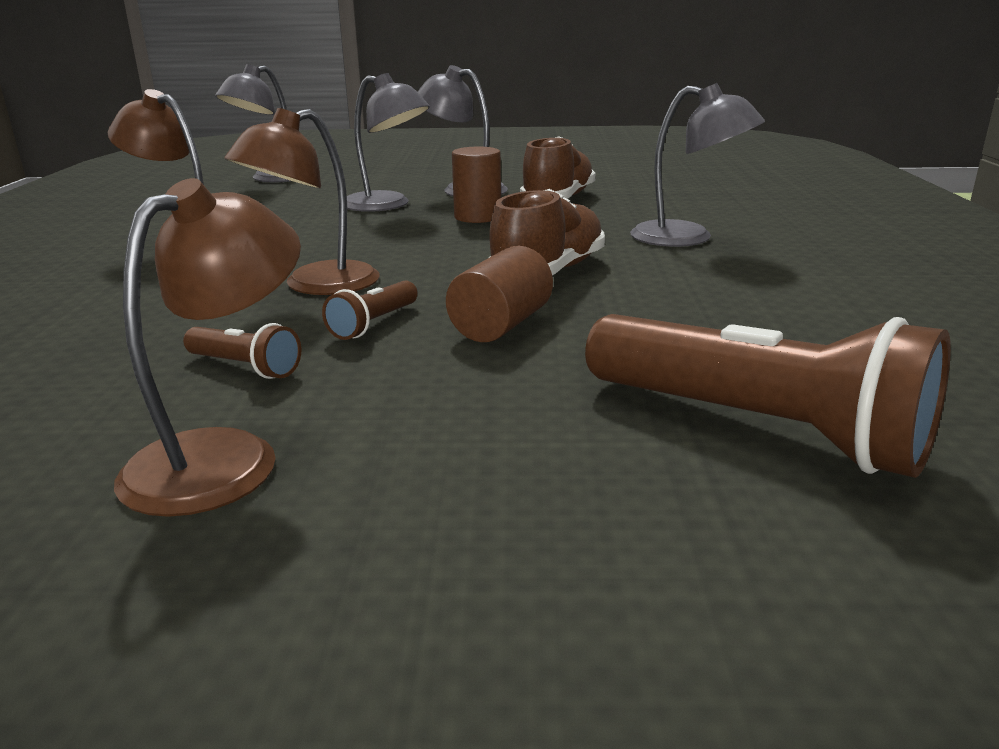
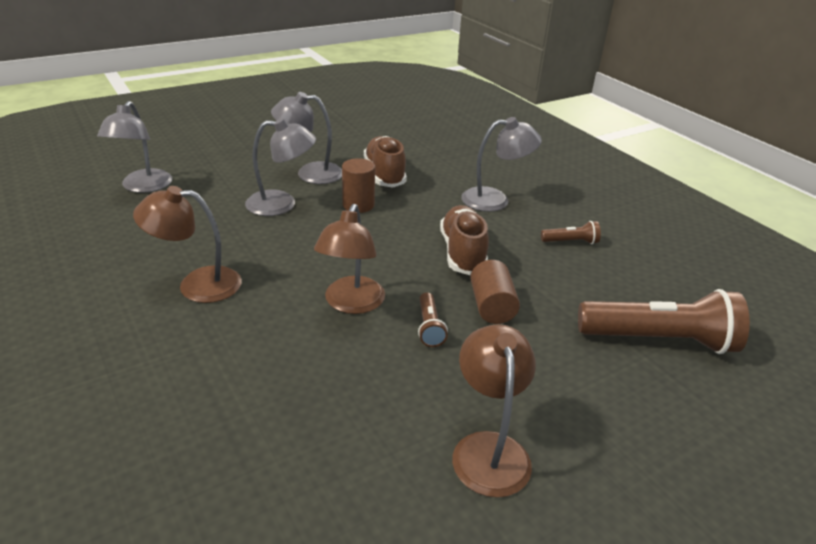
camera: 35 degrees left, 10 degrees up
brown flashlight [183,323,301,379] -> brown flashlight moved to [541,221,601,244]

